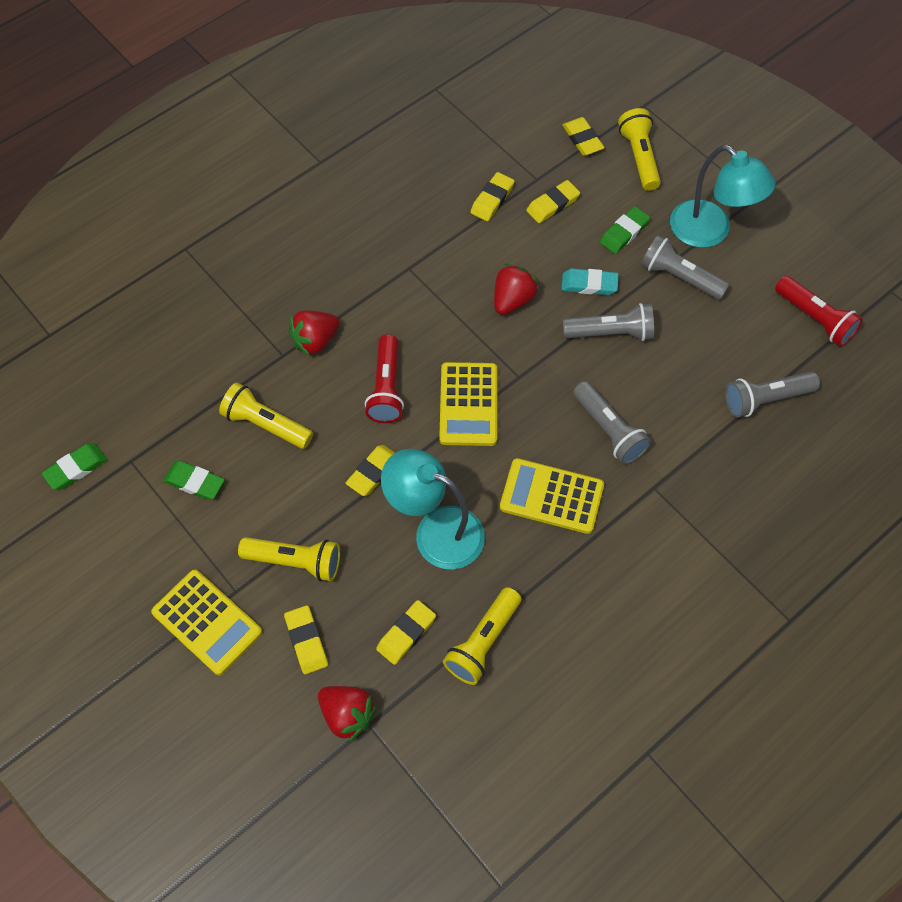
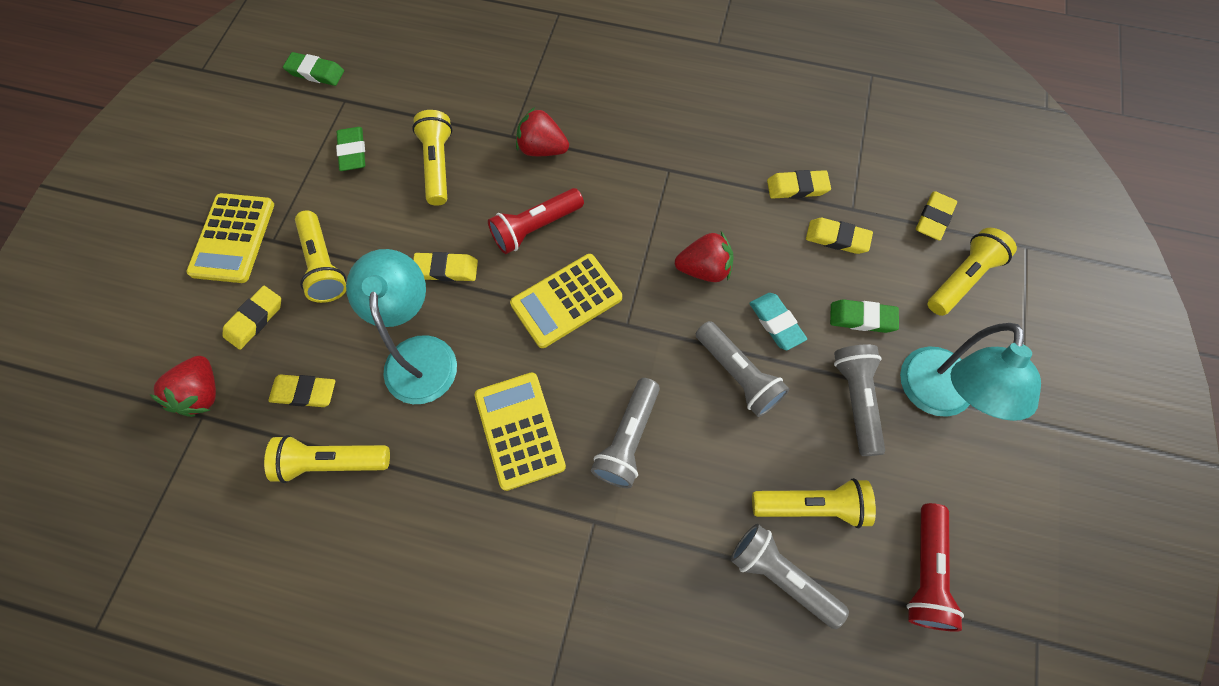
camera: 55 degrees right, 5 degrees up
none -> yellow flashlight [752,478,876,528]

